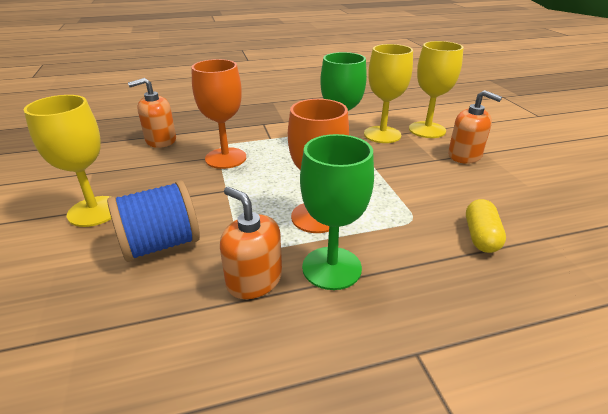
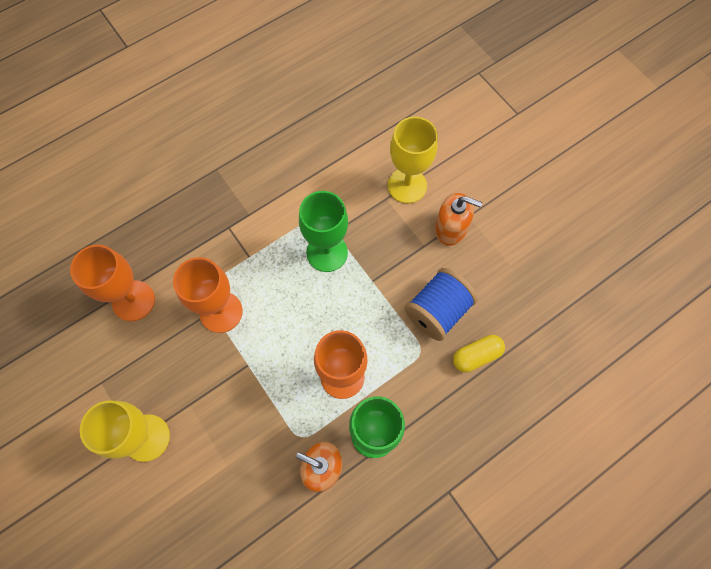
camera: 20 degrees left, 35 degrees up
blue spool [107,180,200,262] -> blue spool moved to [404,268,478,341]
orange soap dispenser [128,78,176,148] -> orange goblet [70,245,155,321]
yellow goblet [364,44,413,143] -> none
yellow capsule [466,199,506,253] -> yellow capsule turned 75 degrees clockwise [453,335,505,372]

